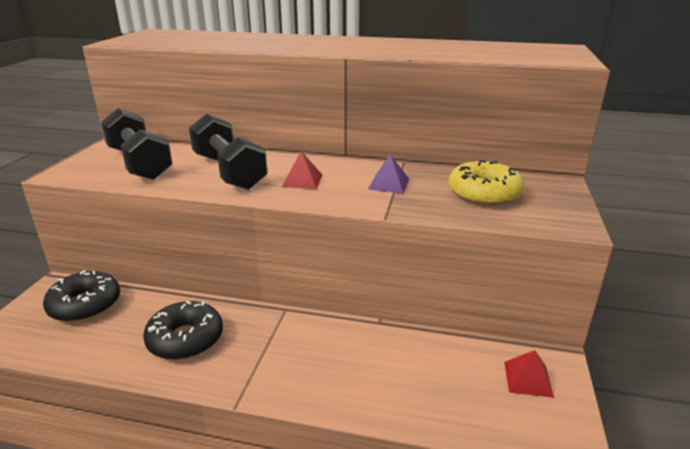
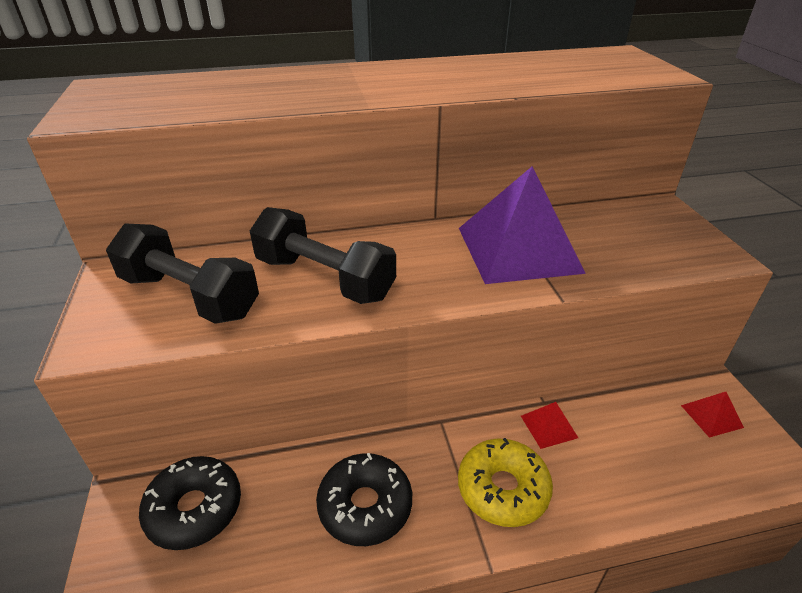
camera: 25 degrees left, 10 degrees up
red pyramid [282,151,322,189] -> red pyramid moved to [521,402,578,449]
purple pyramid [368,154,409,193] -> purple pyramid [459,166,586,284], size x2.42
yellow donut [448,160,524,206] -> yellow donut moved to [458,438,553,527]

